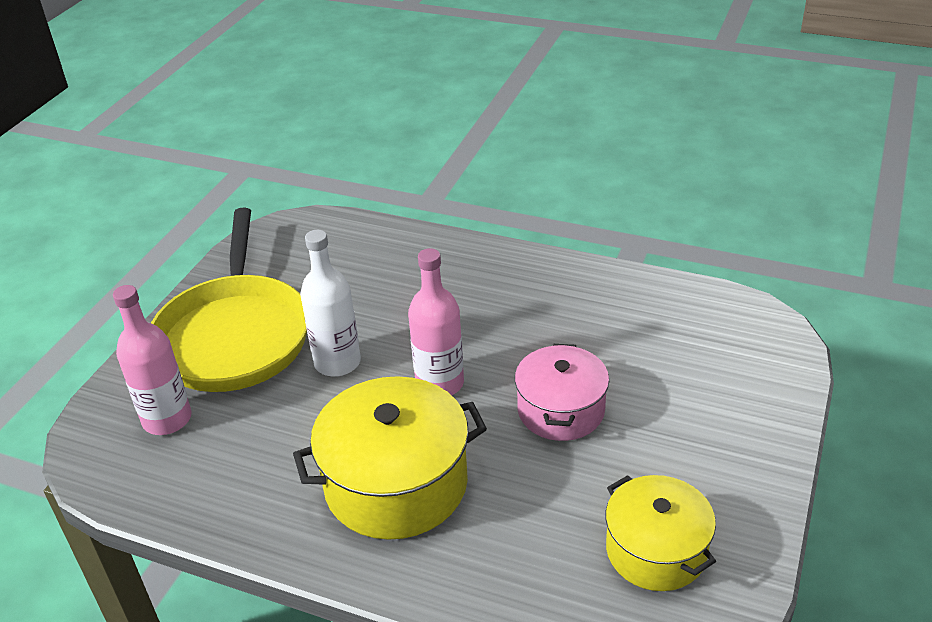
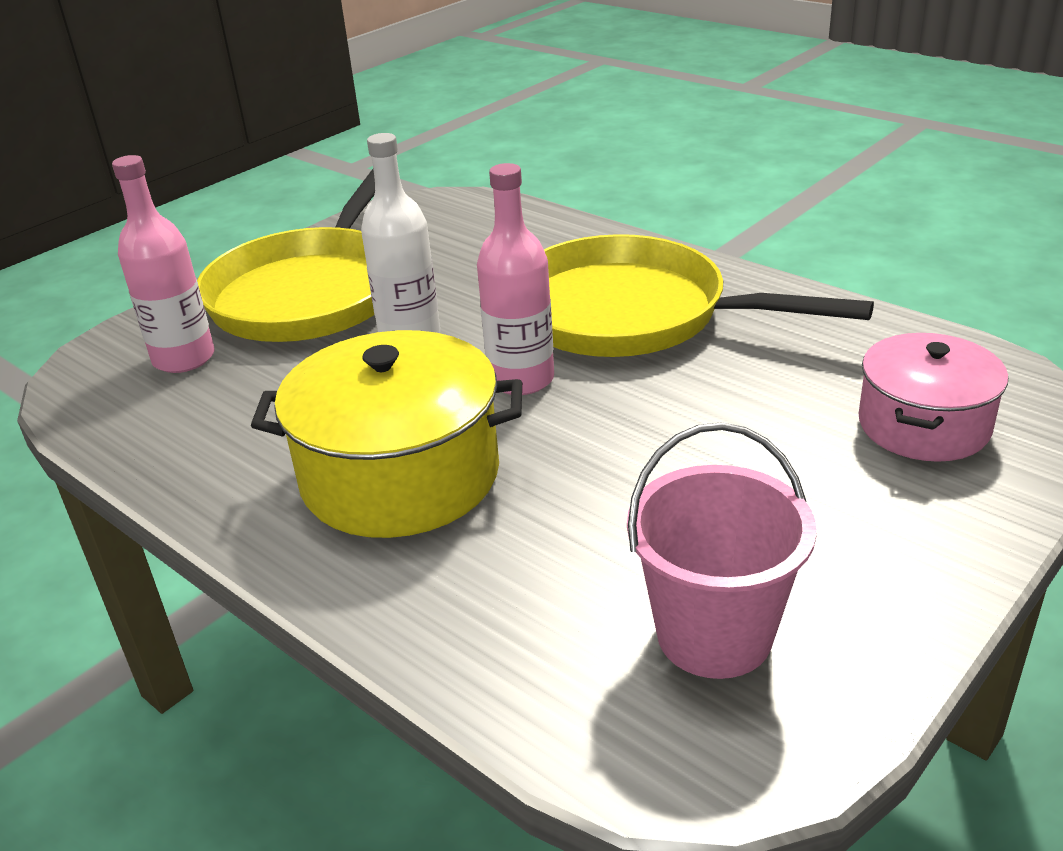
camera: 20 degrees right, 5 degrees down
pink pot [515,344,609,441] -> pink pot moved to [859,333,1008,462]
yellow pot [606,475,716,591] -> pink bucket [627,422,817,679]
none -> yellow pan [544,234,874,357]

